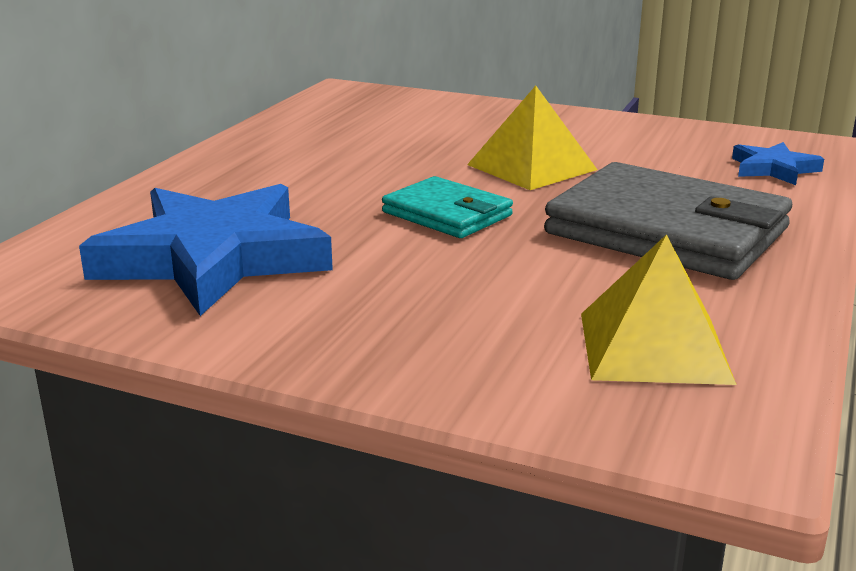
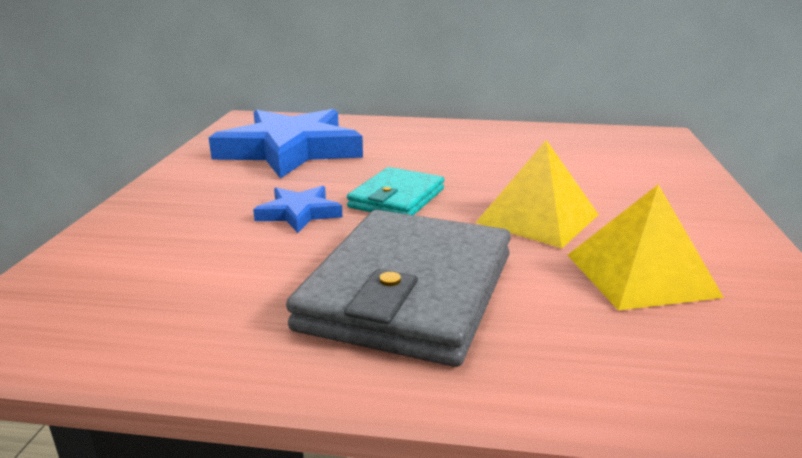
camera: 75 degrees right, 0 degrees up
yellow pyramid [581,234,737,385] -> yellow pyramid moved to [568,184,724,311]
blue star [732,142,824,185] -> blue star moved to [253,186,342,233]

